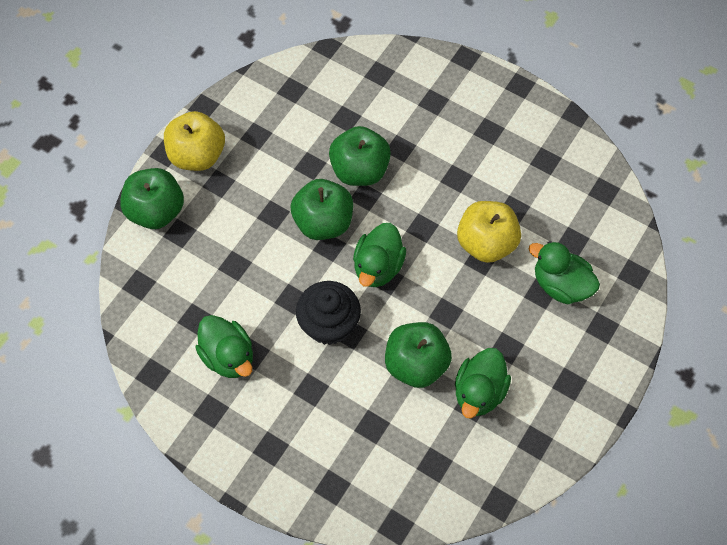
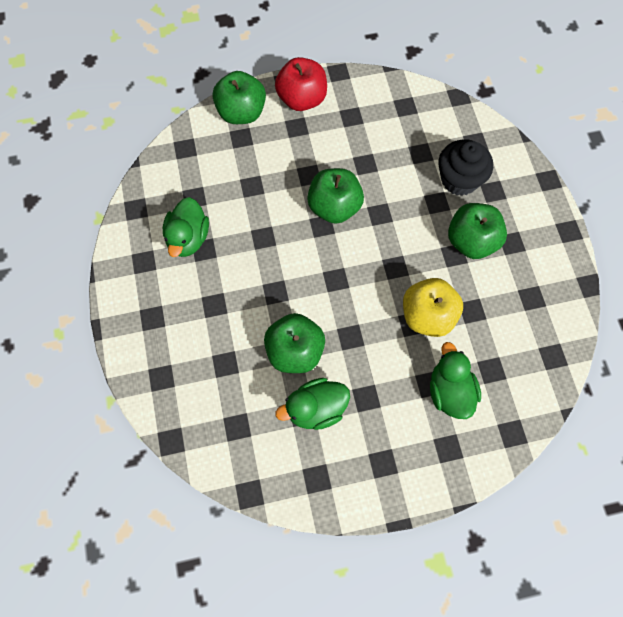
camera: 45 degrees right, 5 degrees up
yellow apple [164,111,225,171] -> red apple [275,57,327,111]
black cupcake [296,281,361,345] -> black cupcake moved to [438,139,493,196]
green apple [329,126,391,186] -> green apple moved to [448,203,507,259]
green duck [353,223,406,287] -> none

